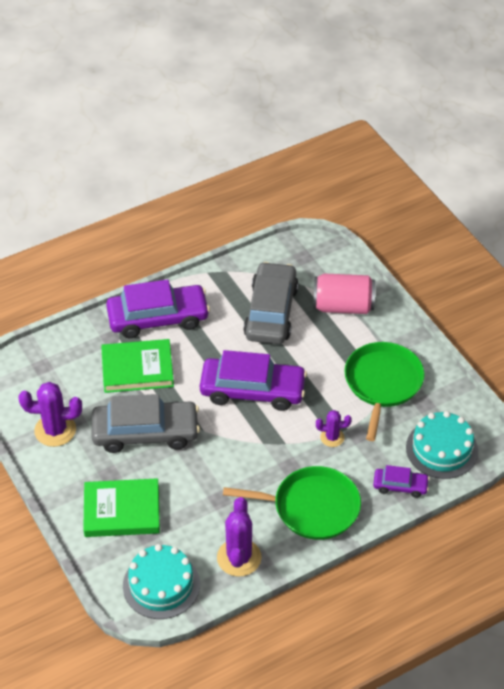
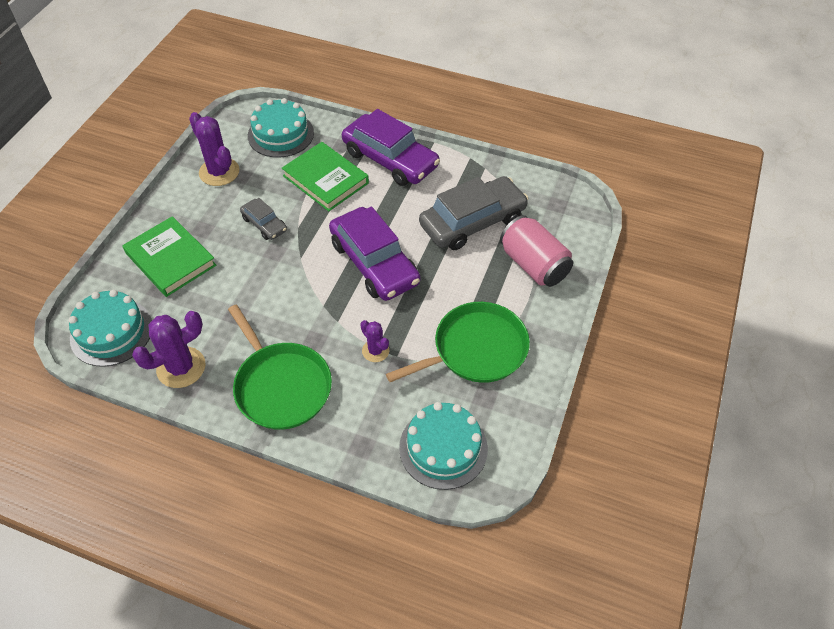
camera: 50 degrees right, 5 degrees up
grey car [92,394,200,453] -> grey car [240,198,287,240], size x0.50
purple car [373,465,429,498] -> none
none -> turquoise cake [248,98,314,158]

